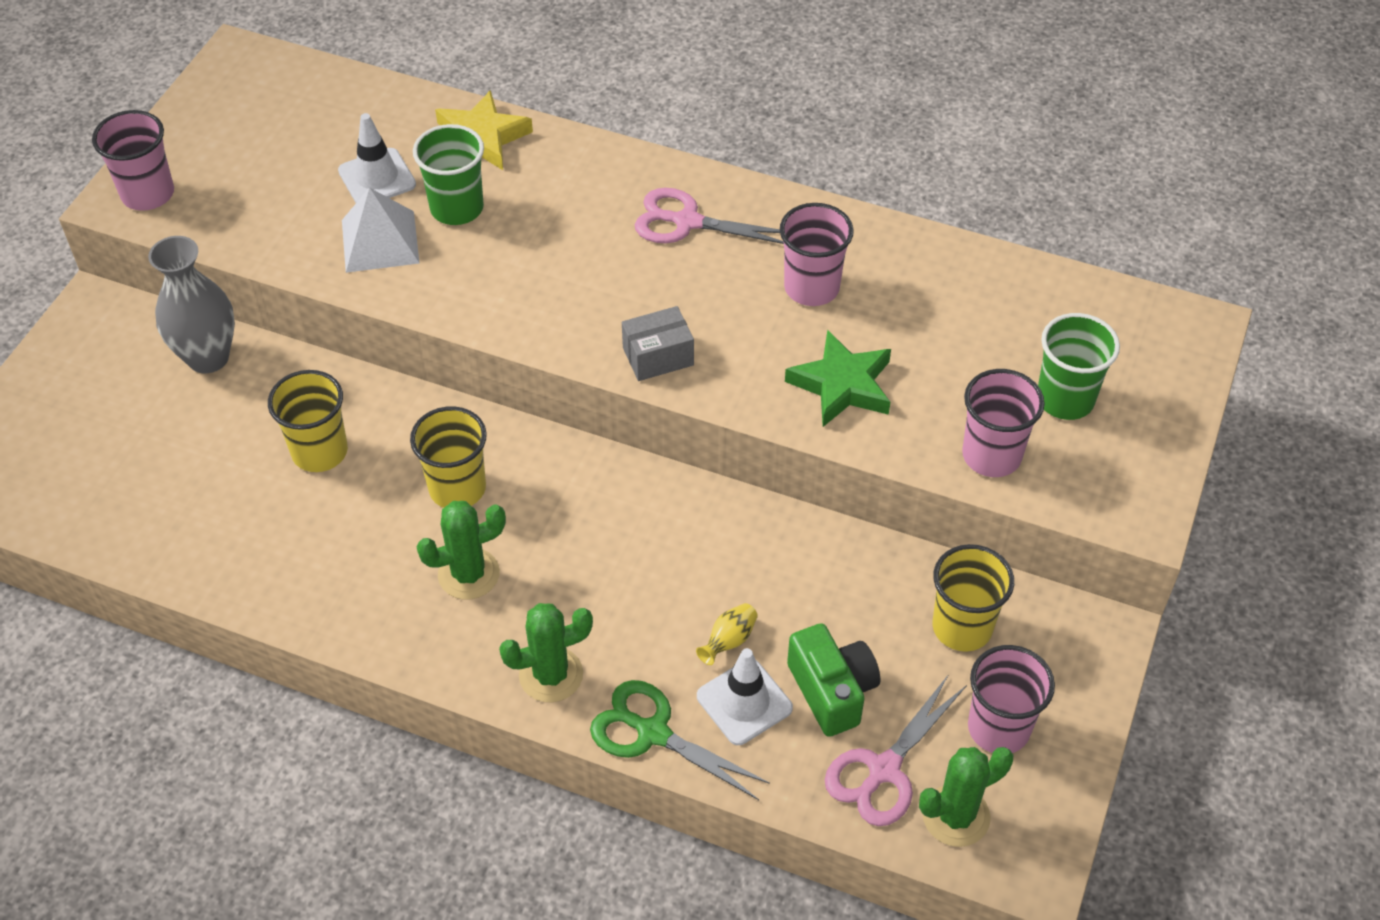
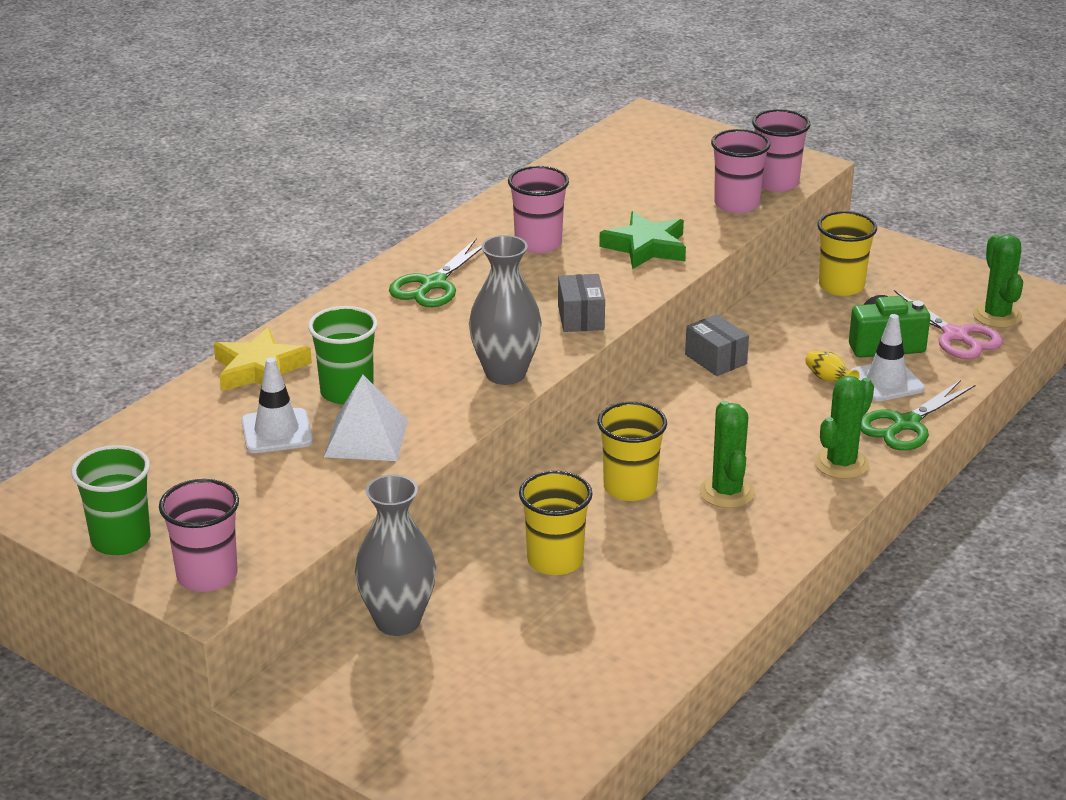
camera: 75 degrees left, 20 degrees down
green cactus [499,603,593,702] -> green cactus turned 45 degrees clockwise [814,376,874,479]
pink scissors [635,188,784,244] -> green scissors [389,239,482,307]
pink cup [968,645,1055,753] -> pink cup moved to [752,109,811,192]
green cup [1038,313,1120,420] -> green cup moved to [71,445,151,555]
none -> grey vase [469,235,542,385]
none -> grey box [685,314,749,376]

